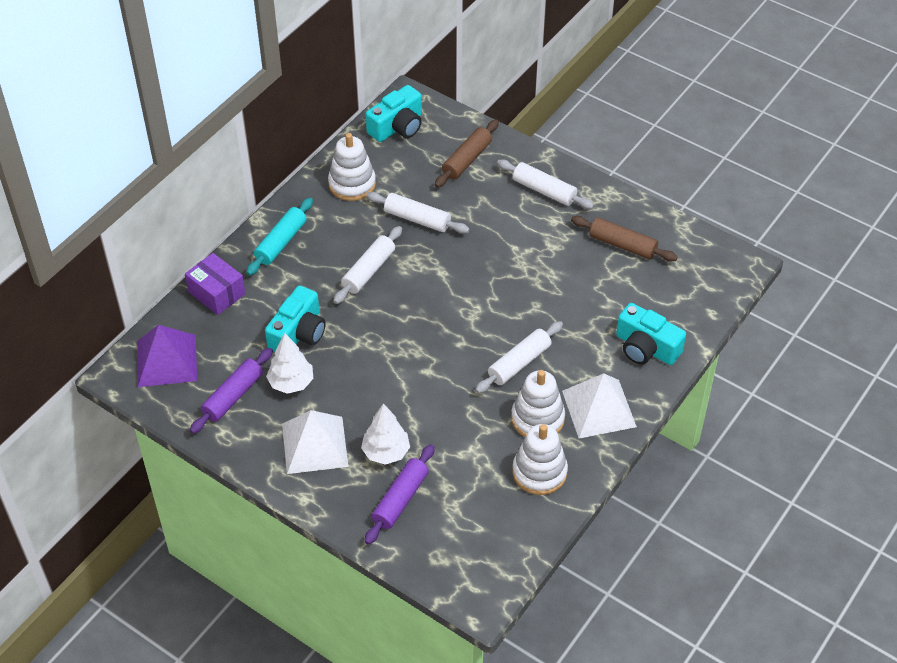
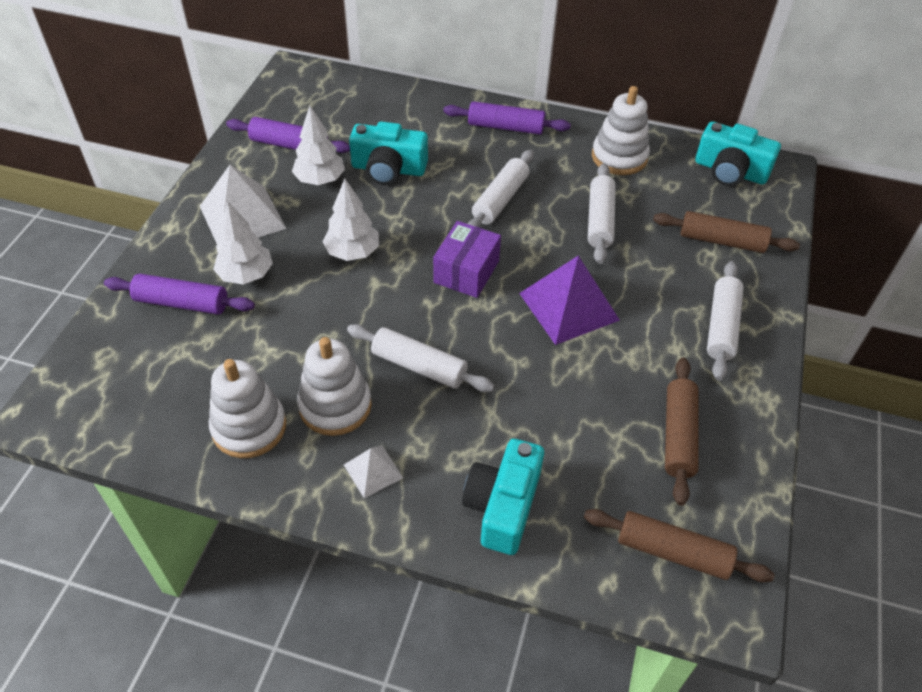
camera: 70 degrees right, 0 degrees up
purple pyramid [137,325,197,387] -> purple pyramid moved to [519,256,620,345]
purple box [185,253,246,315] -> purple box moved to [433,221,501,298]
turquoise rolling pin [246,198,313,276] -> purple rolling pin [443,101,571,135]
white rolling pin [333,226,402,304] -> white rolling pin turned 75 degrees counterclockwise [467,150,534,227]
white pyramid [562,373,637,439] -> white pyramid [344,445,403,498], size x0.52
none -> white tree [322,179,379,261]
none -> brown rolling pin [584,509,775,582]

